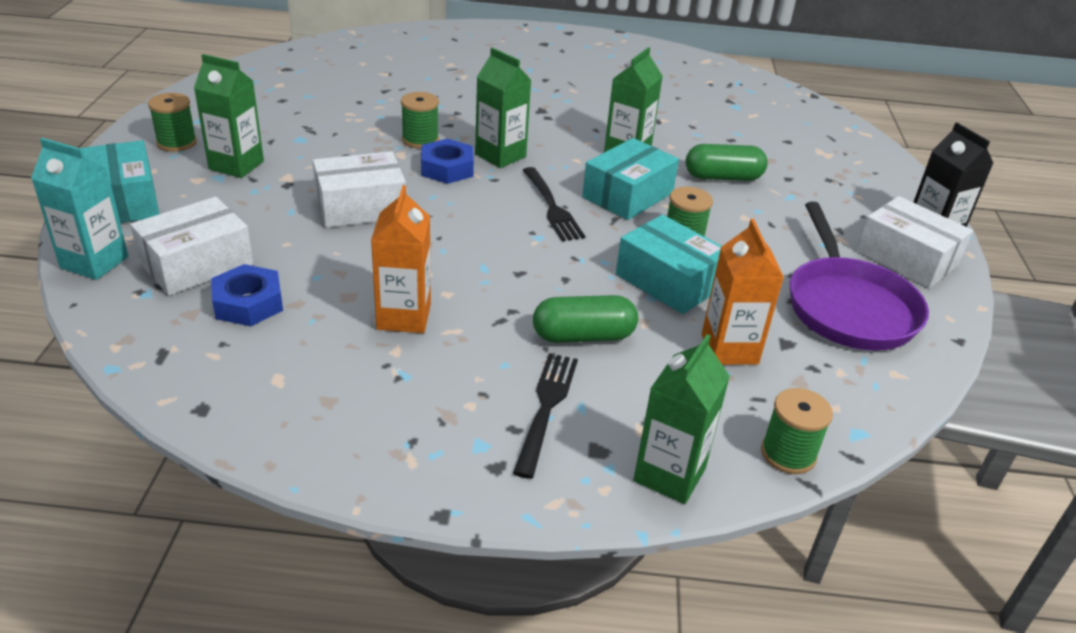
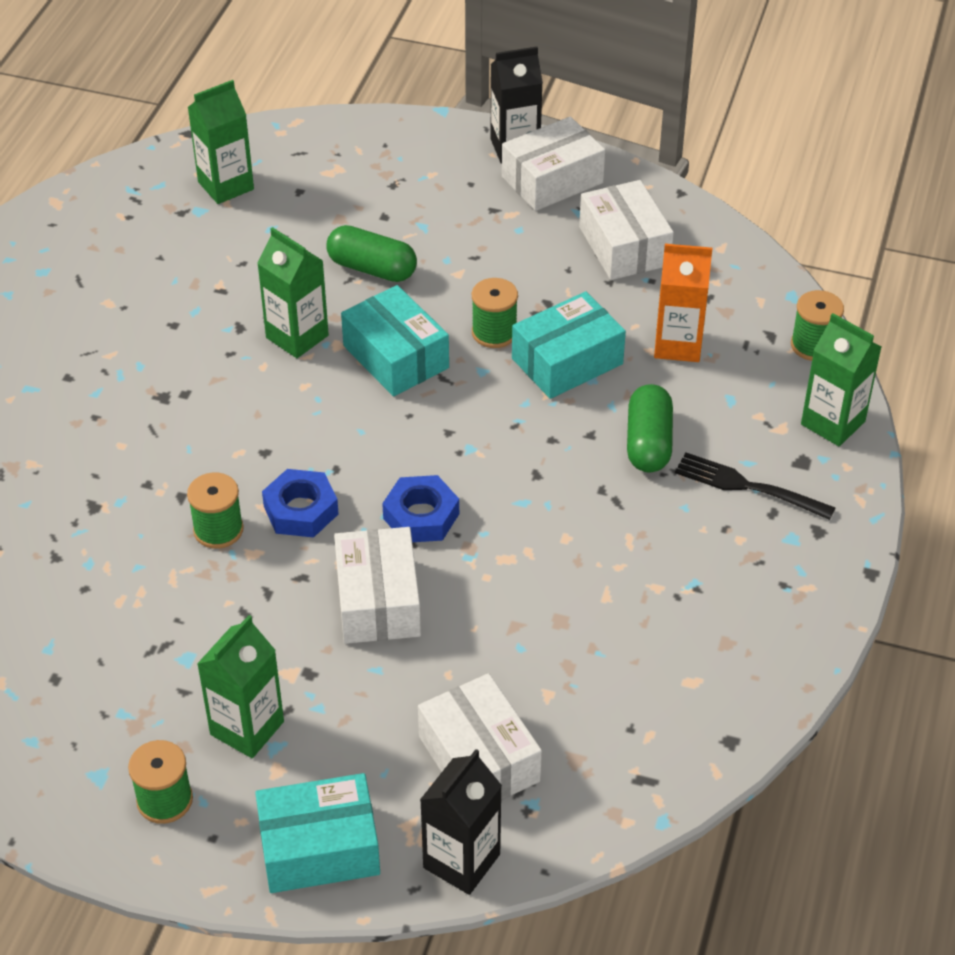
camera: 75 degrees left, 10 degrees up
turquoise carton [31,138,128,280] -> black carton [420,749,502,895]
blue nut [211,264,283,326] -> blue nut moved to [382,475,459,542]
orange carton [371,185,431,333] -> none
green carton [475,47,531,168] -> green carton moved to [187,80,254,204]
black fork [523,167,585,241] -> none
green capsule [686,144,768,181] -> green capsule turned 75 degrees counterclockwise [327,225,417,282]
purple pan [790,202,929,351] -> white box [579,180,674,280]

